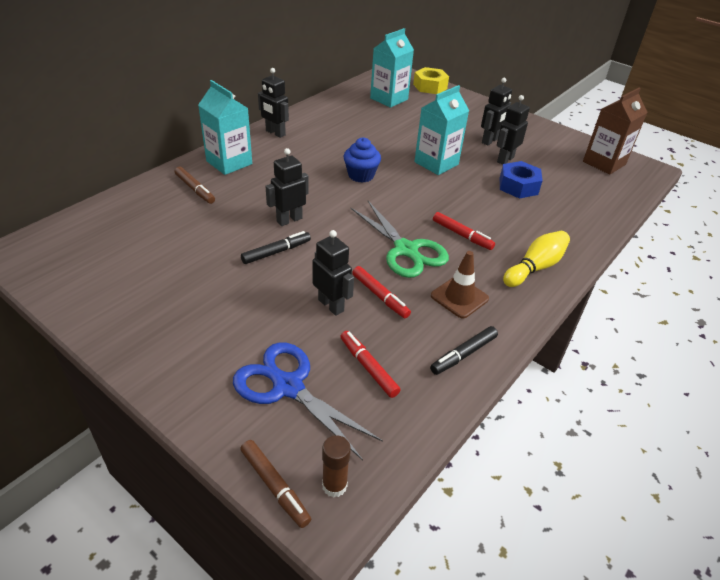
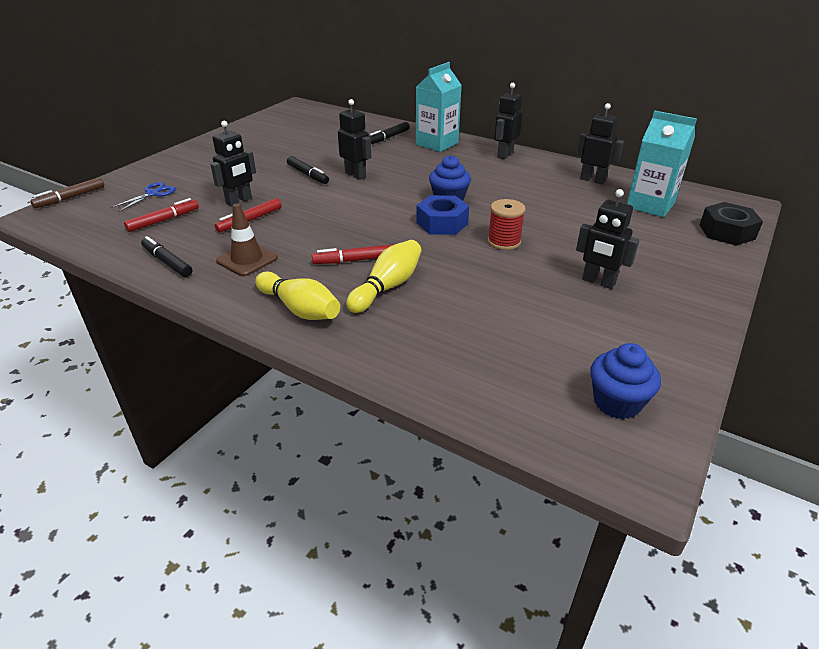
camera: 85 degrees right, 5 degrees down
brown marker [175,167,215,204] -> black marker [369,122,410,144]
blue scissors [233,342,383,461] -> blue scissors [111,182,176,212], size x0.54
brown glue stick [322,435,351,498] -> none
green scissors [350,201,449,278] -> none
yellow nut [413,67,449,94] -> black nut [700,202,763,246]
turquoise carton [414,85,469,175] -> red spool [488,199,526,250]
red marker [433,212,495,250] -> red marker turned 45 degrees clockwise [312,245,393,264]
black robot [497,95,530,165] -> black robot moved to [577,103,624,184]
blue nut [500,161,543,199] -> blue nut moved to [416,195,469,235]
brown carton [583,88,648,175] -> blue cupcake [591,343,661,419]
none -> yellow bowling pin [346,240,422,313]

